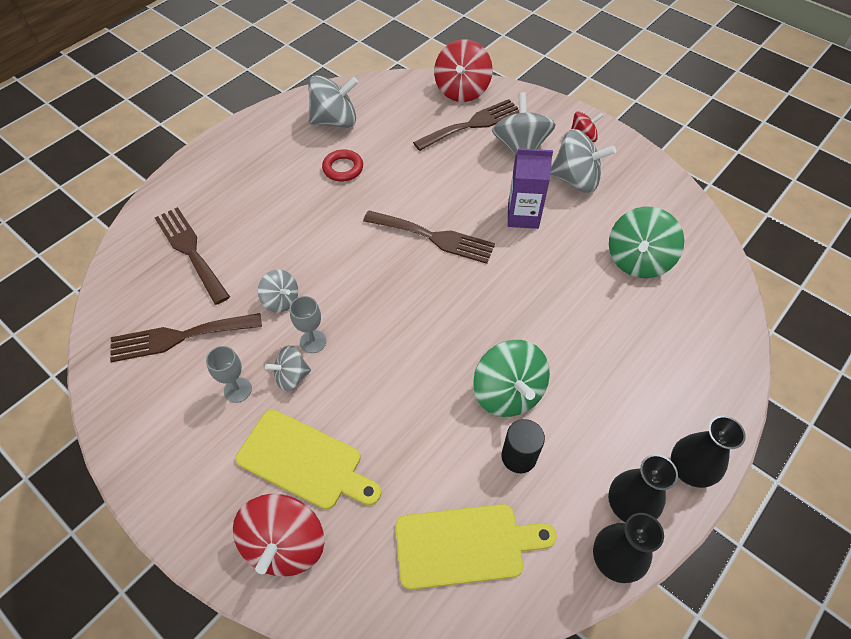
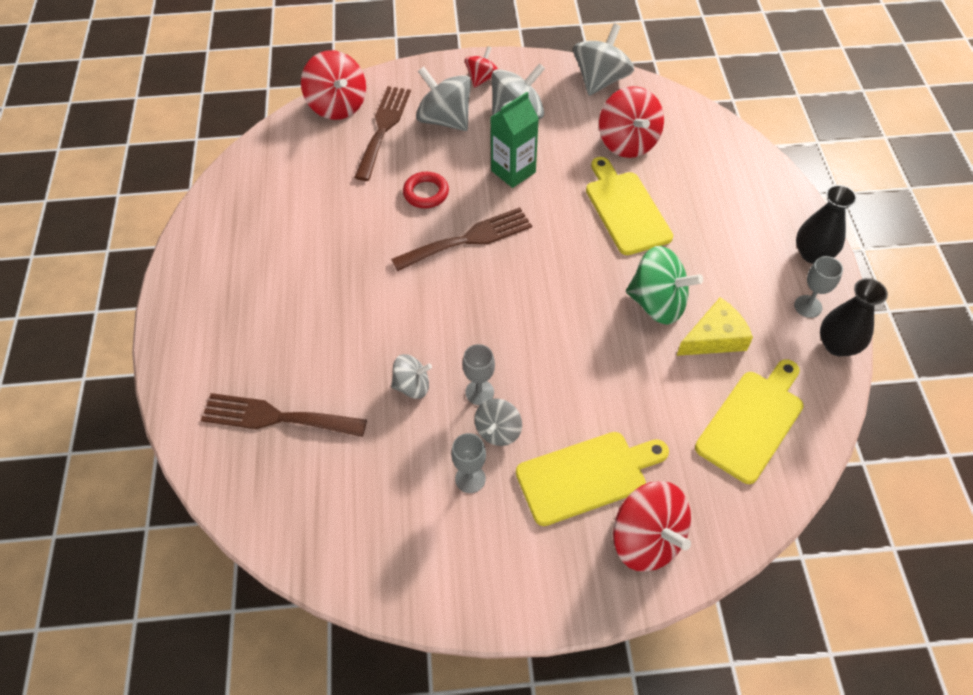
camera: 45 degrees left, 0 degrees up
brown fork [110,313,262,362] -> none
grey spinning top [308,75,358,128] -> grey spinning top moved to [573,23,634,96]
red ring [322,149,363,182] -> red ring moved to [403,172,449,208]
black cylinder [502,419,545,473] -> yellow cheese [677,297,753,356]
purple carton [508,148,553,229] -> green carton [490,92,539,188]
black vase [608,454,678,522] -> grey goblet [794,256,843,318]
green spinning top [609,207,684,278] -> red spinning top [599,86,664,158]
none -> yellow cutting board [586,157,673,255]

